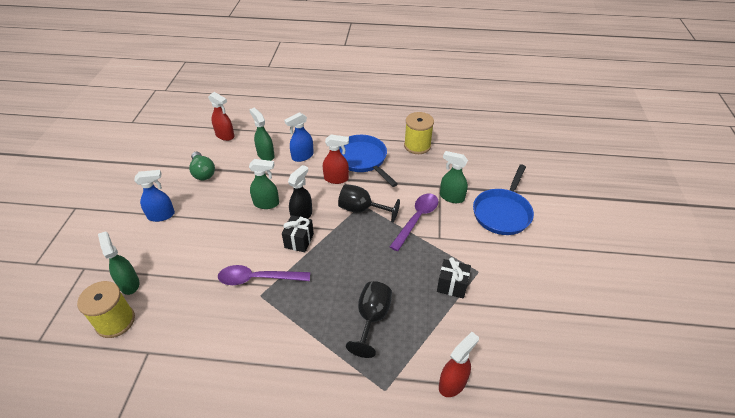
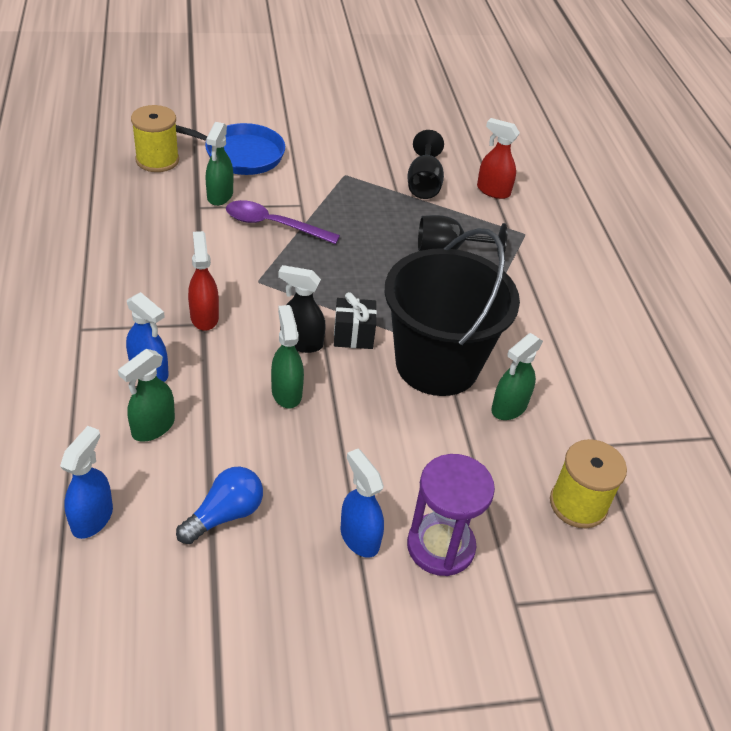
camera: 110 degrees left, 0 degrees up
green spray bottle [98,231,139,295] -> green spray bottle moved to [491,333,543,420]
green light bulb [189,152,215,180] -> blue light bulb [176,467,263,544]
red spray bottle [208,92,234,141] -> blue spray bottle [60,426,113,539]
purple spoon [218,265,310,285] -> black bucket [385,228,520,396]
black goblet [338,184,400,223] -> black goblet moved to [407,130,444,199]
blue pan [339,135,398,187] -> none
yellow spool [404,112,434,154] -> yellow spool moved to [131,105,179,172]
black gift [437,257,471,299] -> none
none -> purple hourglass [407,454,495,576]

